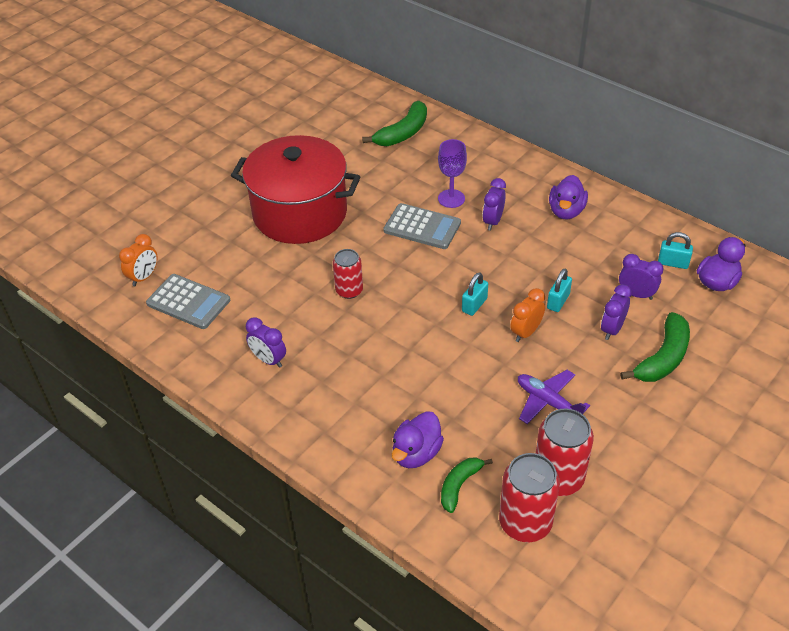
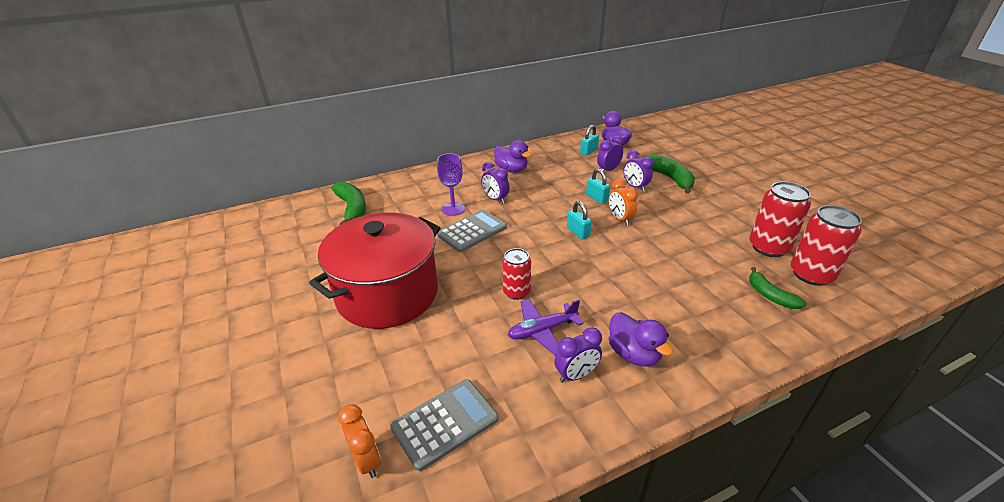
camera: 65 degrees left, 10 degrees down
purple duck [392,411,444,468] -> purple duck moved to [609,312,673,366]
purple plane [518,370,590,424] -> purple plane moved to [508,299,583,356]

